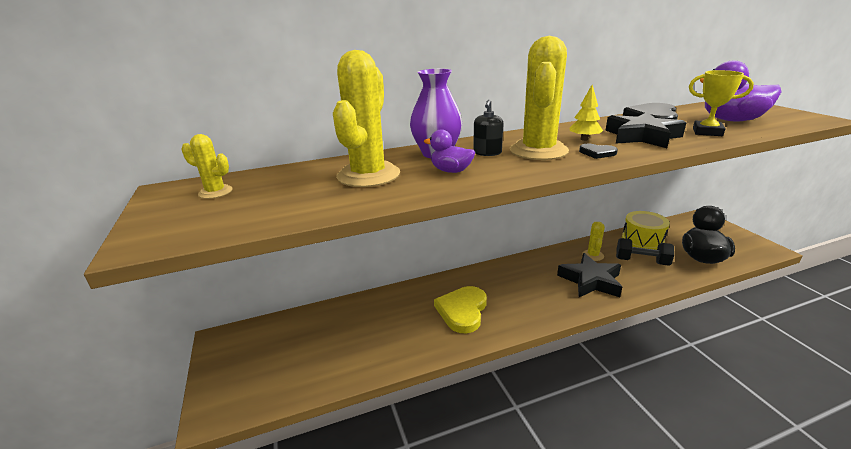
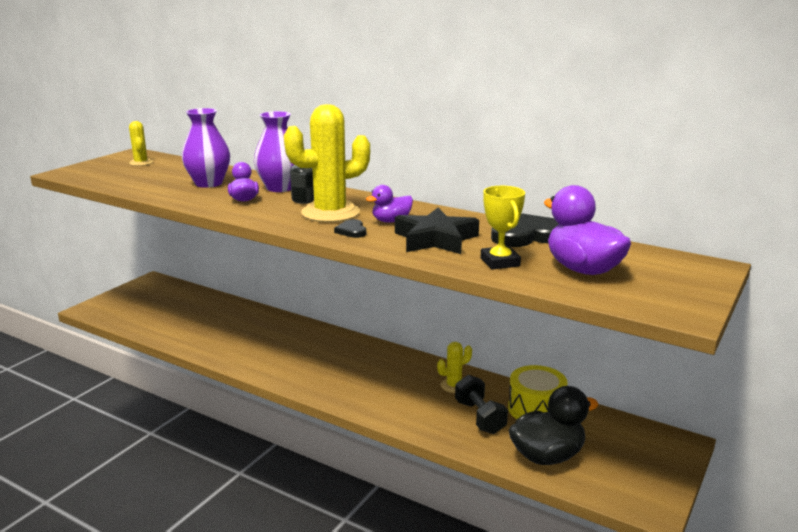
camera: 50 degrees right, 5 degrees down
yellow cactus [333,50,400,187] -> purple vase [182,108,230,188]
yellow heart [434,286,487,333] -> none
black star [557,253,622,297] -> none
yellow tree [570,85,603,141] -> purple duck [366,185,413,223]

